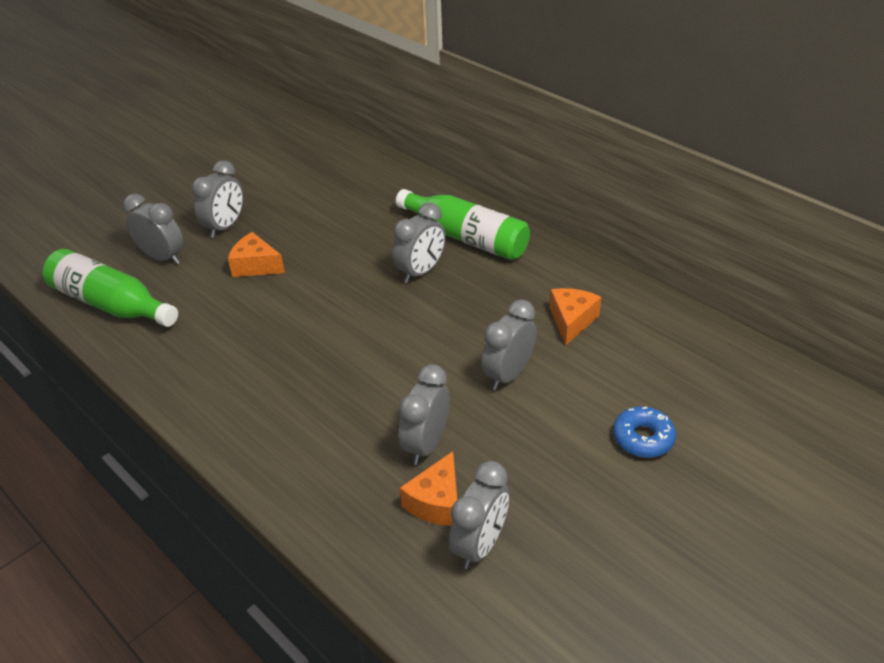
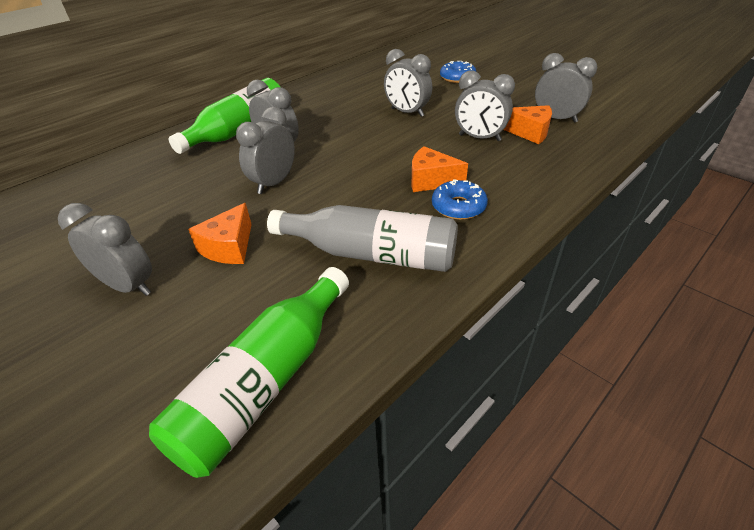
camera: 90 degrees left, 0 degrees up
grey clock [123,194,183,264] -> grey clock moved to [236,107,295,194]
orange cheese [550,288,601,345] -> orange cheese moved to [411,146,468,192]
none -> grey bottle [267,205,458,272]
none -> blue donut [432,179,488,220]

